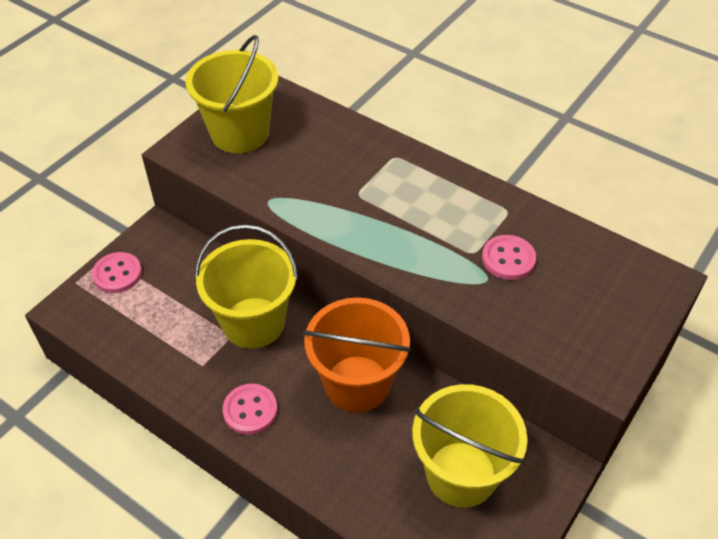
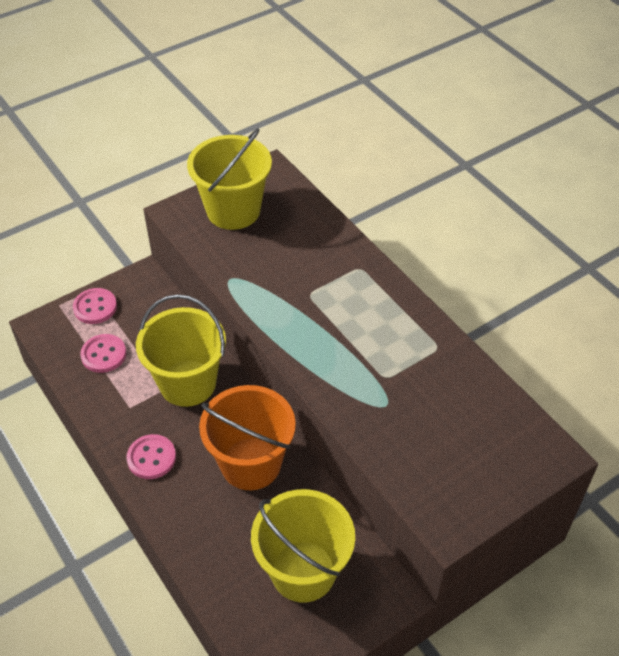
camera: 20 degrees right, 0 degrees up
pink button [482,235,536,280] -> pink button moved to [80,334,126,373]

